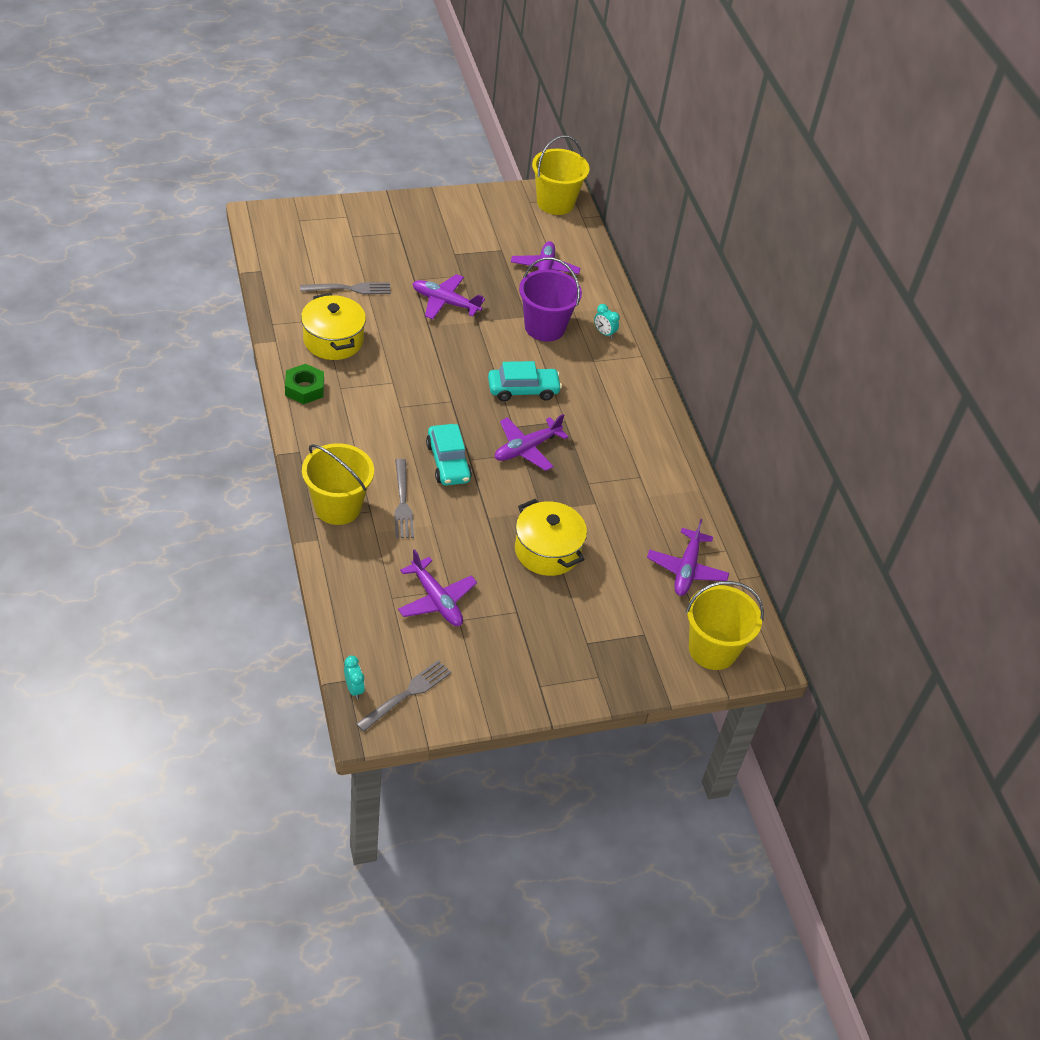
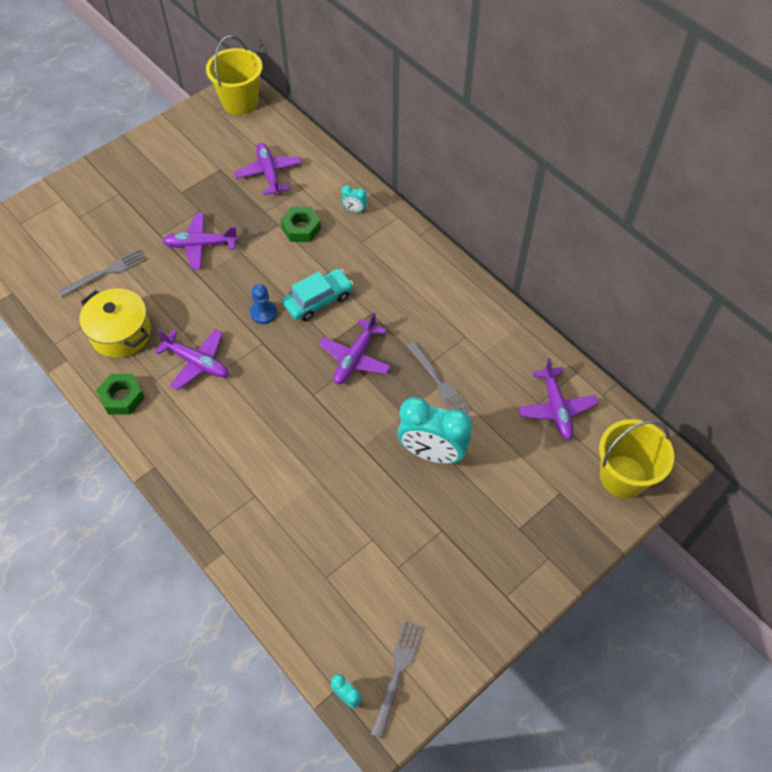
camera: 20 degrees left, 10 degrees up
yellow bucket [302,443,374,525] -> none
grey fork [394,459,414,538] -> grey fork moved to [406,341,471,413]
purple plane [398,549,477,626] -> purple plane moved to [154,329,229,390]
turquoise car [426,424,472,486] -> none
yellow pot [515,499,587,576] -> turquoise clock [398,397,472,464]
purple bucket [519,257,582,341] -> green nut [280,207,321,242]
none -> blue pawn [250,284,277,324]

